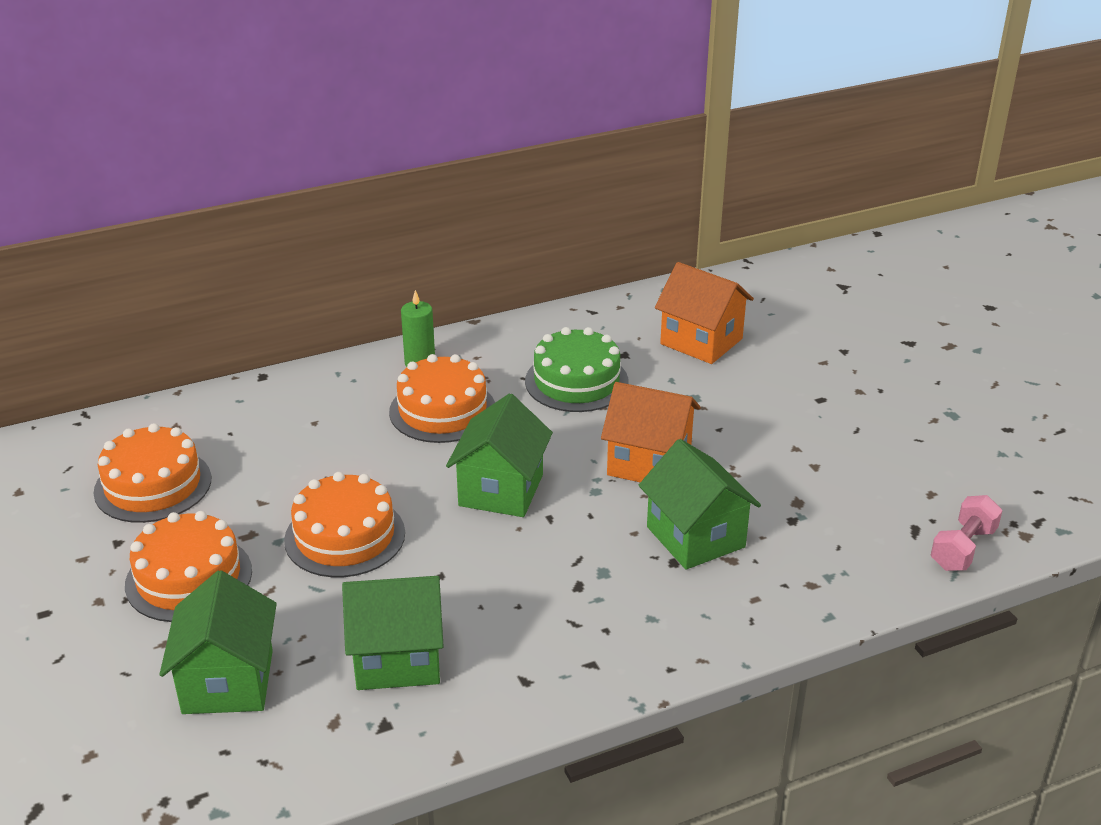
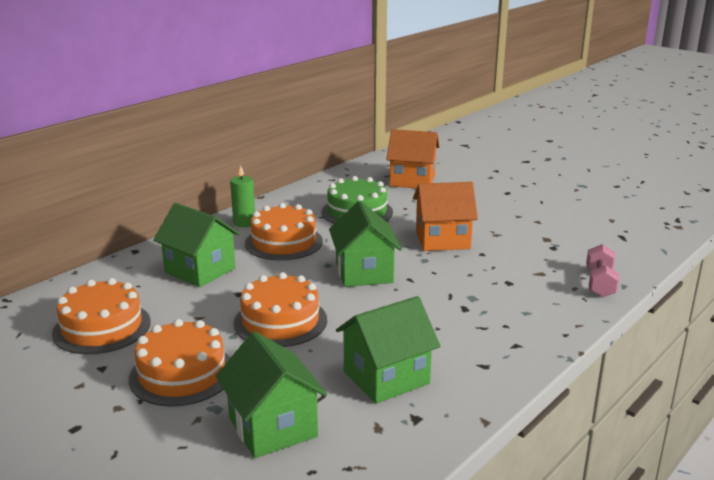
camera: 25 degrees left, 10 degrees down
green house [639,439,761,570] -> green house moved to [153,203,240,287]
pink dumbbell [931,495,1003,571] -> pink dumbbell moved to [586,244,620,298]

